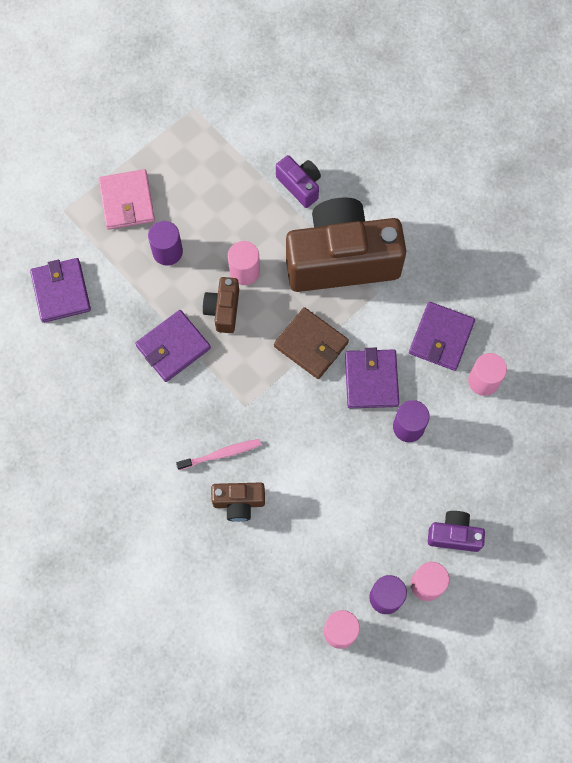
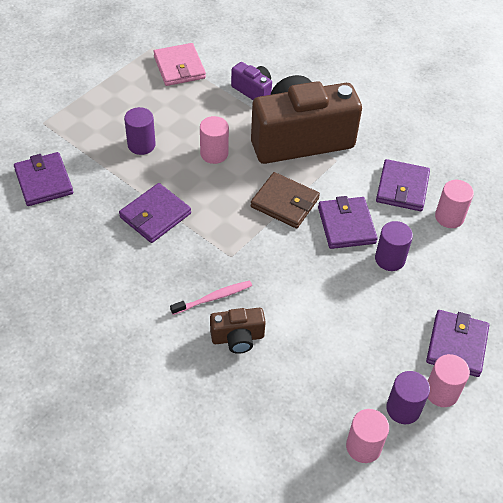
camera: 10 degrees left, 20 degrees down
pink wallet [98,169,155,230] -> pink wallet moved to [153,43,206,86]
brown camera [202,277,239,333] -> none
purple camera [428,511,485,552] -> purple wallet [426,310,489,377]

